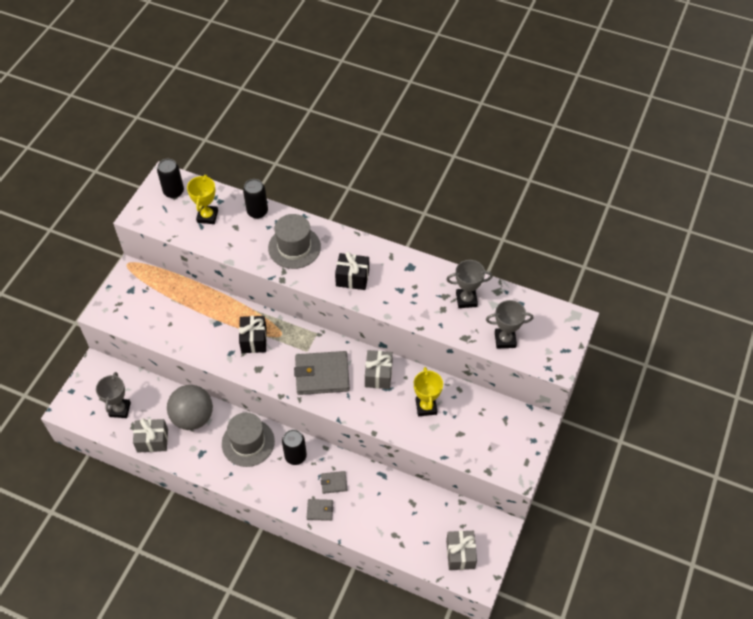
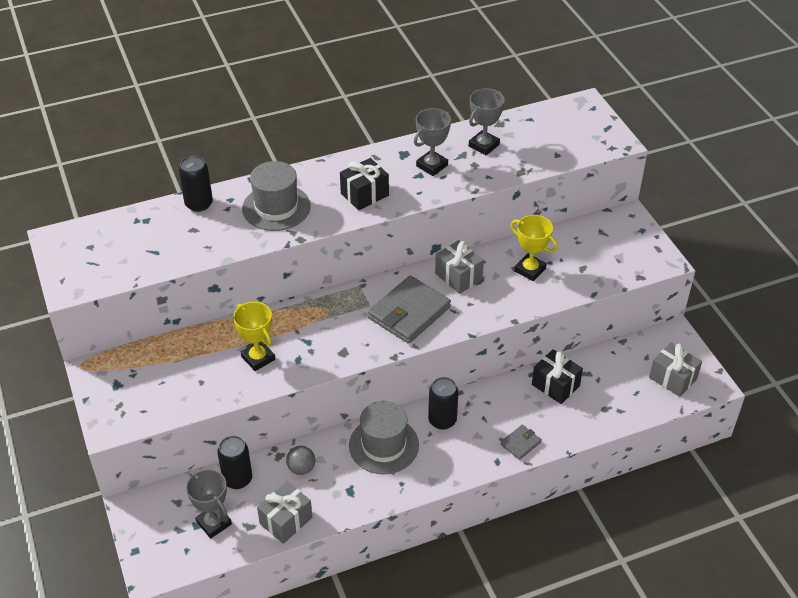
camera: 45 degrees left, 10 degrees down
black can [157,159,184,198] -> black can moved to [217,436,252,489]
grey ball [167,385,213,430] -> grey ball [286,446,315,475], size x0.47
yellow trophy [187,175,218,224] -> yellow trophy moved to [233,302,275,371]
black gift [239,316,267,353] -> black gift moved to [532,349,583,404]
grey wallet [321,471,347,494] -> none
grey trophy [486,300,533,349] -> grey trophy moved to [414,108,452,176]

